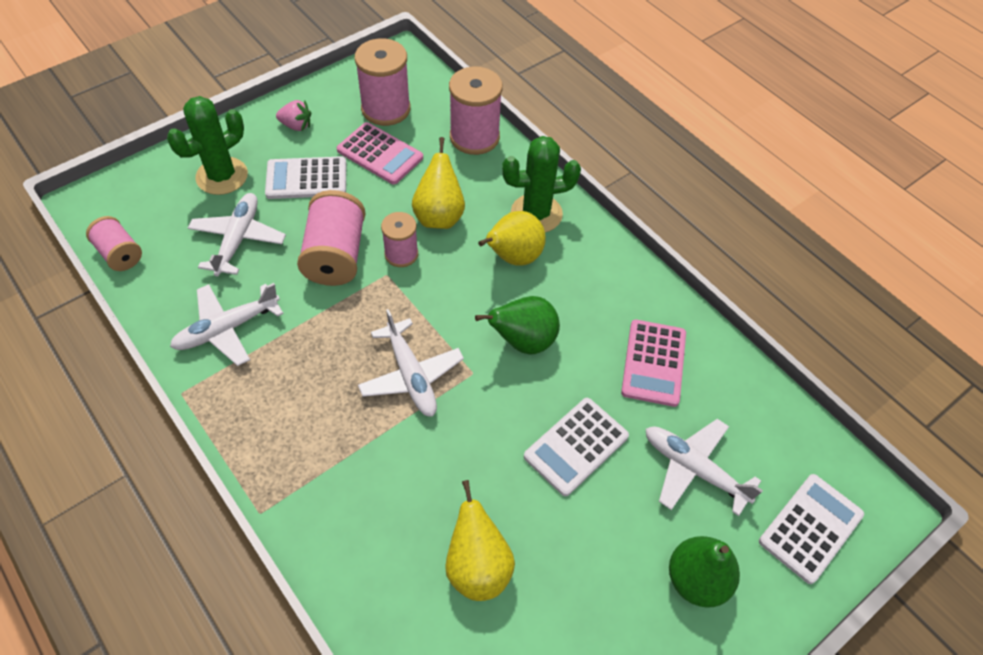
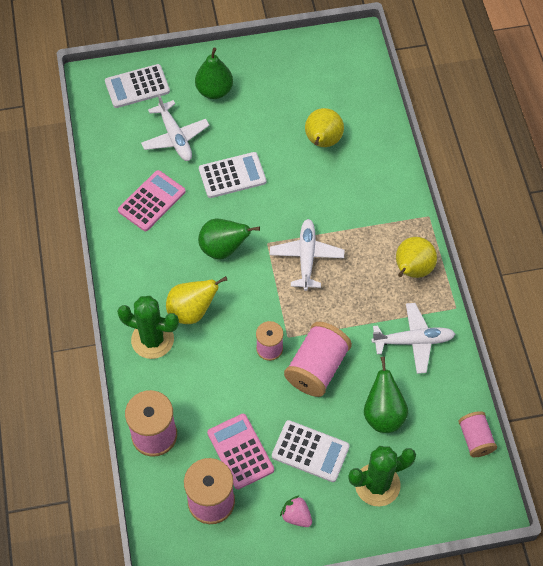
camera: 150 degrees left, 5 degrees up
white plane [188,193,286,276] -> green pear [364,357,408,433]
yellow pear [412,137,465,229] -> yellow pear moved to [396,237,437,278]

